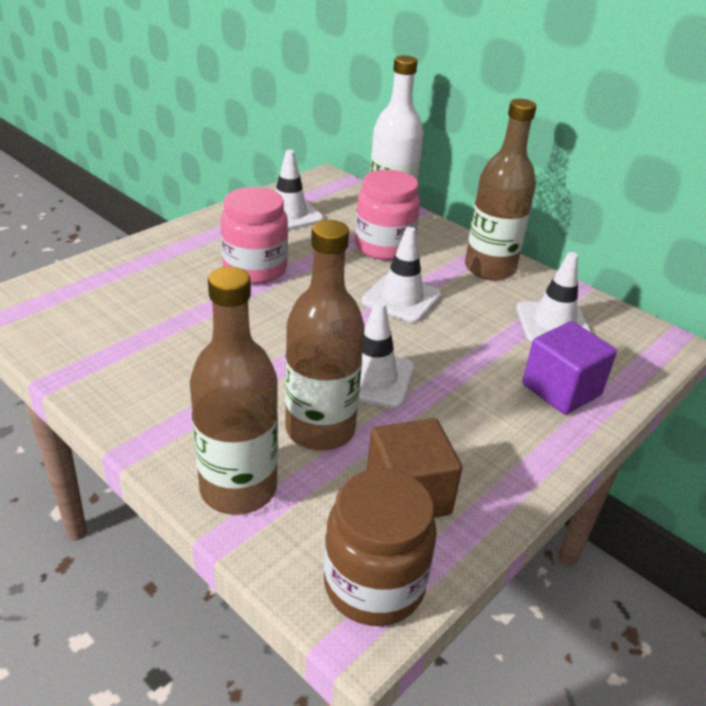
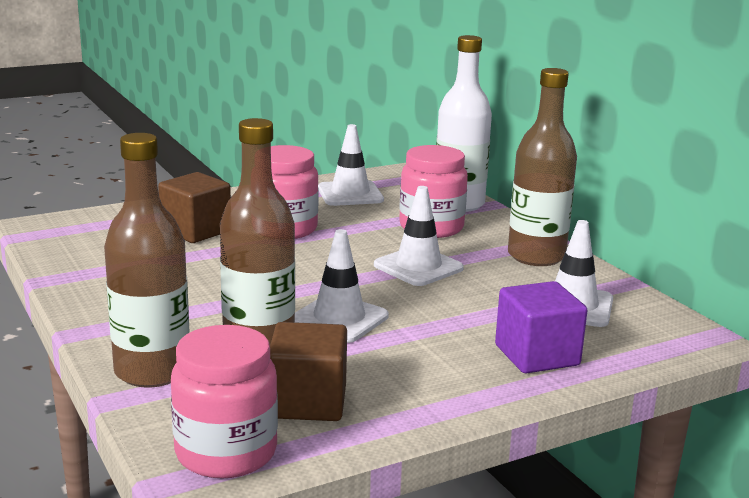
camera: 20 degrees right, 15 degrees down
brown jar [324,468,437,626] -> pink jar [171,325,278,478]
none -> brown cube [158,172,231,243]

